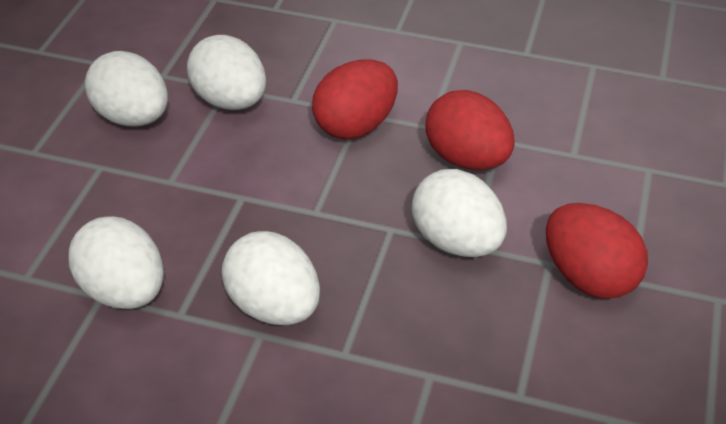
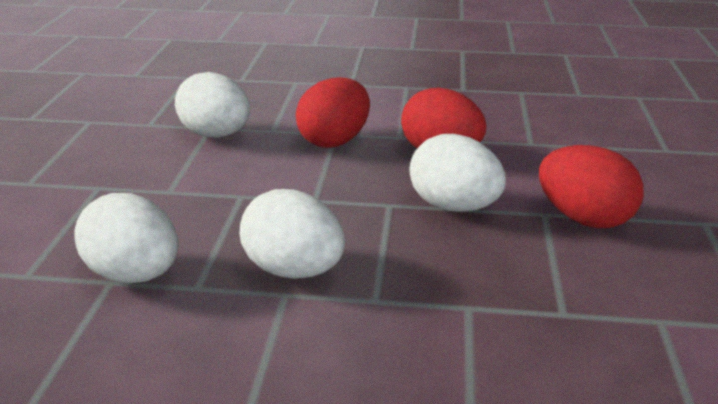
camera: 10 degrees left, 15 degrees down
white egg [85,51,168,127] -> none

